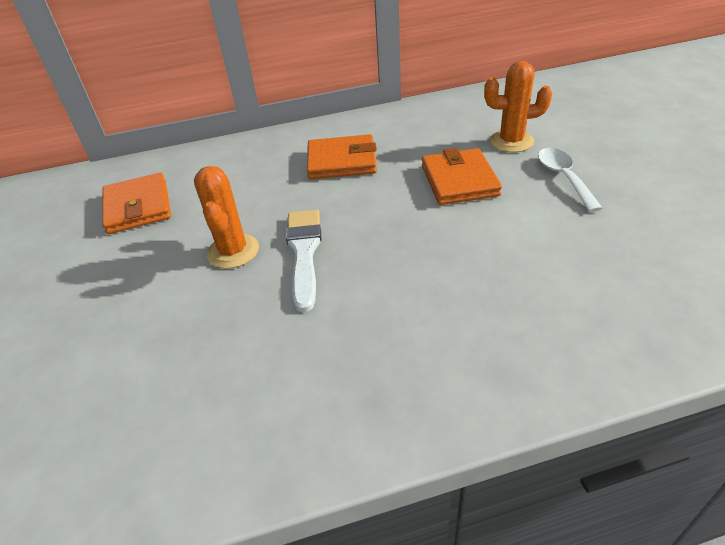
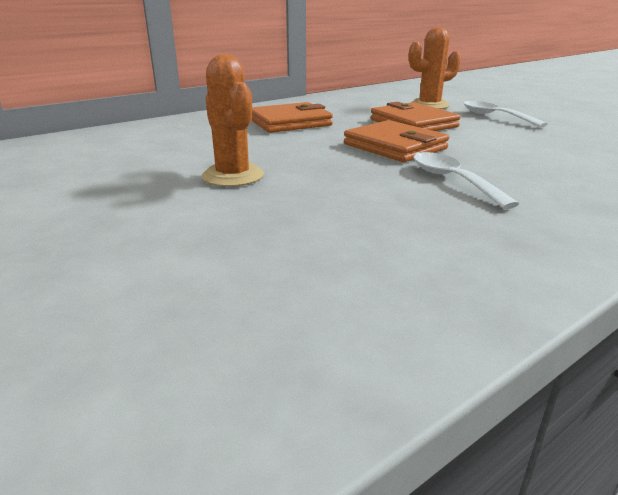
camera: 25 degrees left, 15 degrees down
orange wallet [102,173,171,234] -> orange wallet moved to [344,120,449,162]
white brush [286,210,321,312] -> none
none -> white spoon [414,152,519,209]

